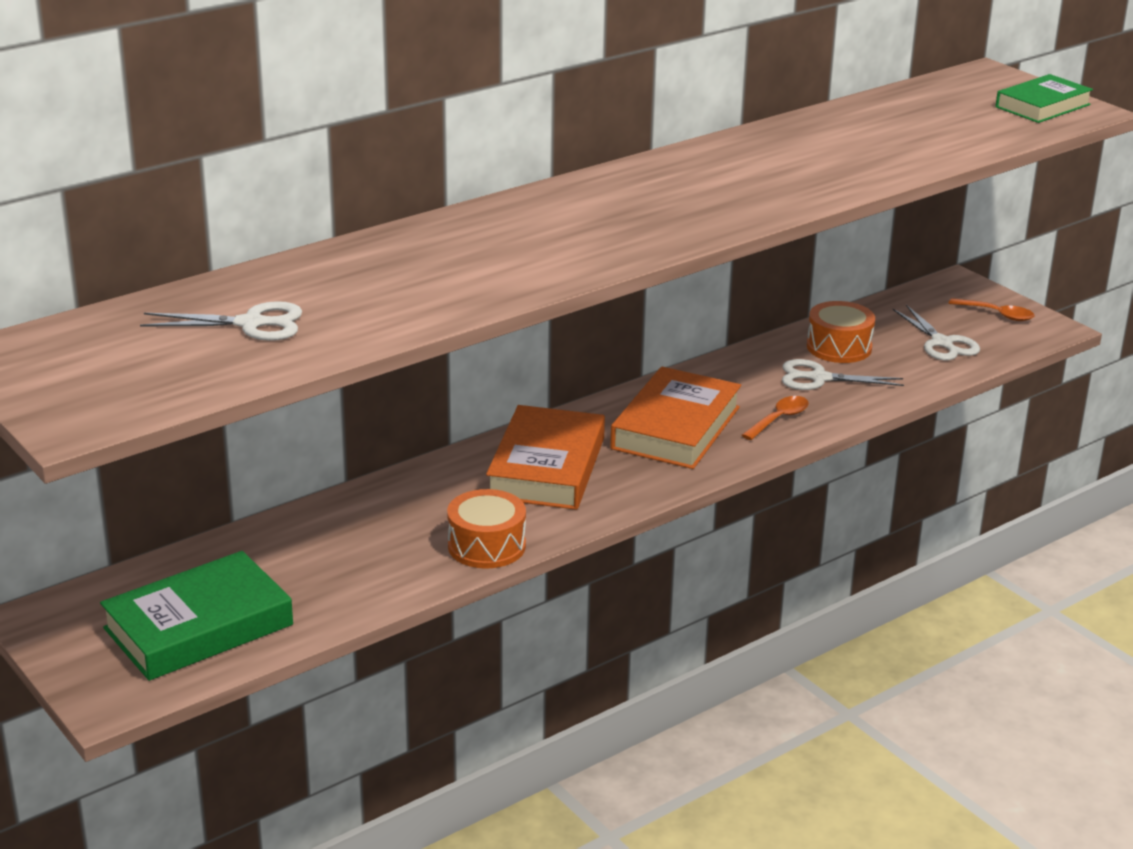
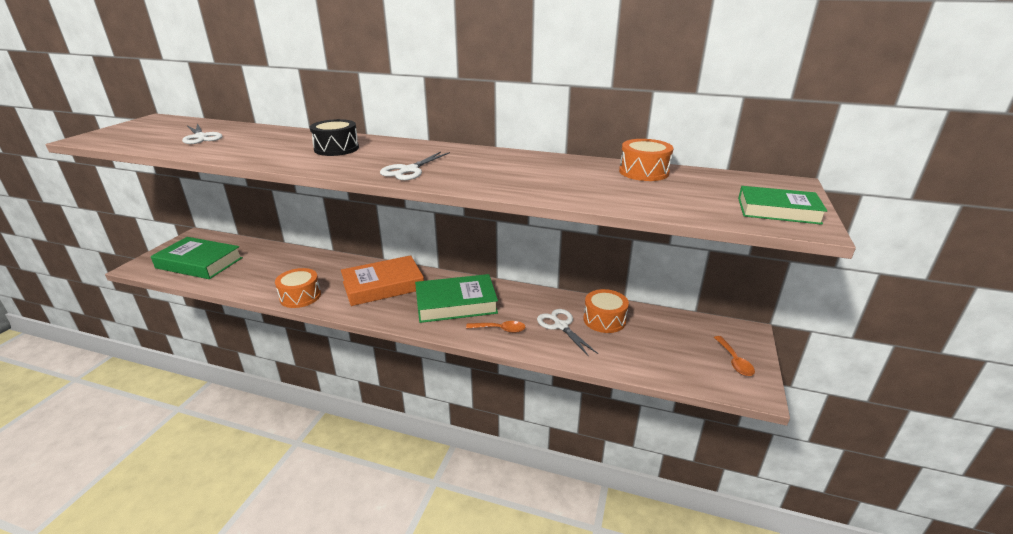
camera: 55 degrees right, 0 degrees up
orange book [610,367,741,469] -> green book [415,274,498,323]
white scissors [892,305,980,360] -> white scissors moved to [380,152,450,180]
none -> black drum [310,119,359,156]
none -> orange drum [619,139,674,181]

